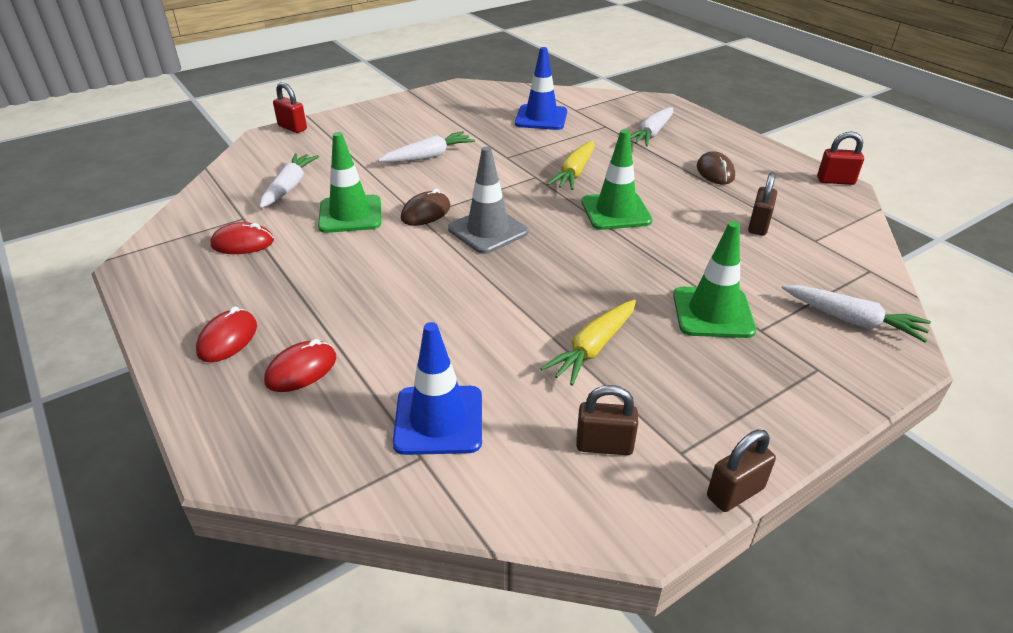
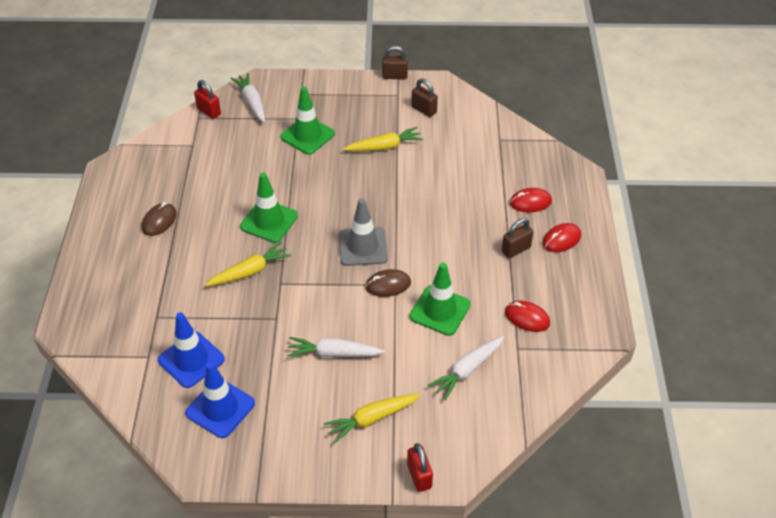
camera: 145 degrees left, 10 degrees up
blue traffic cone [393,322,482,455] -> blue traffic cone moved to [185,362,255,438]
white carrot [630,107,673,146] -> none
brown padlock [748,172,777,236] -> brown padlock moved to [502,218,533,258]
red padlock [817,131,864,185] -> red padlock moved to [194,80,221,119]
none -> yellow carrot [324,394,421,444]

